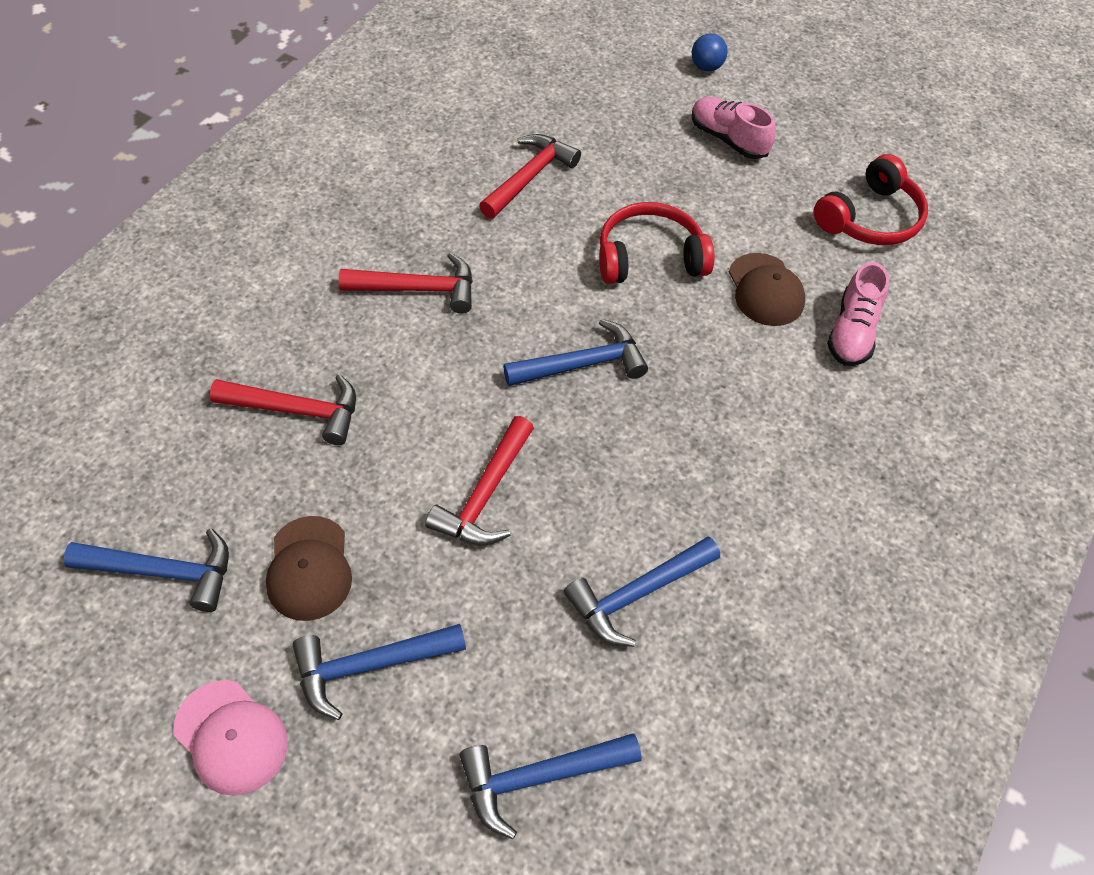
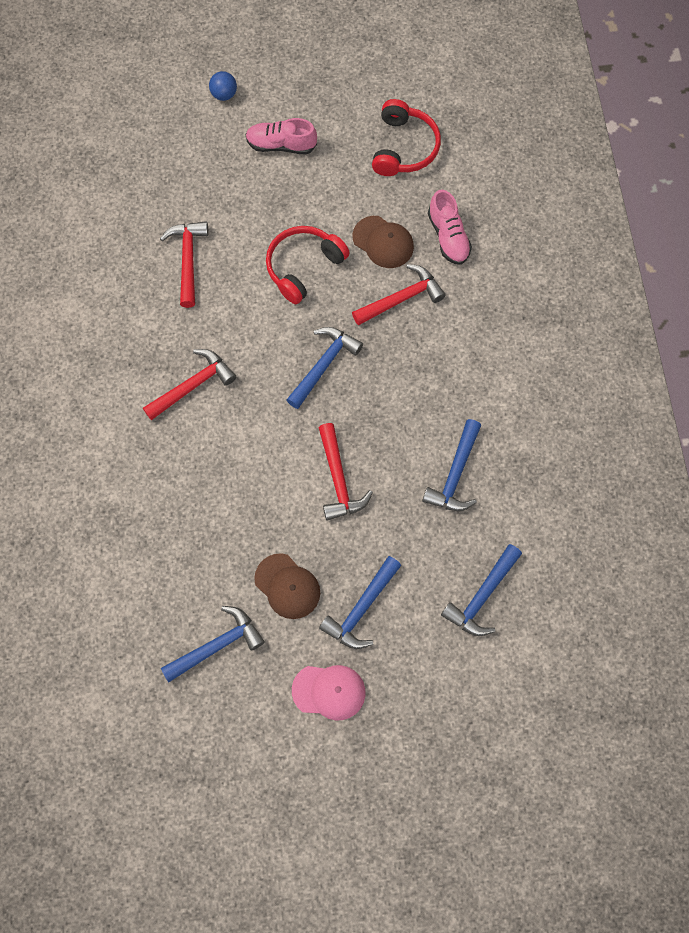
camera: 35 degrees left, 15 degrees up
red hammer [210,374,356,445] -> red hammer moved to [352,264,446,326]

